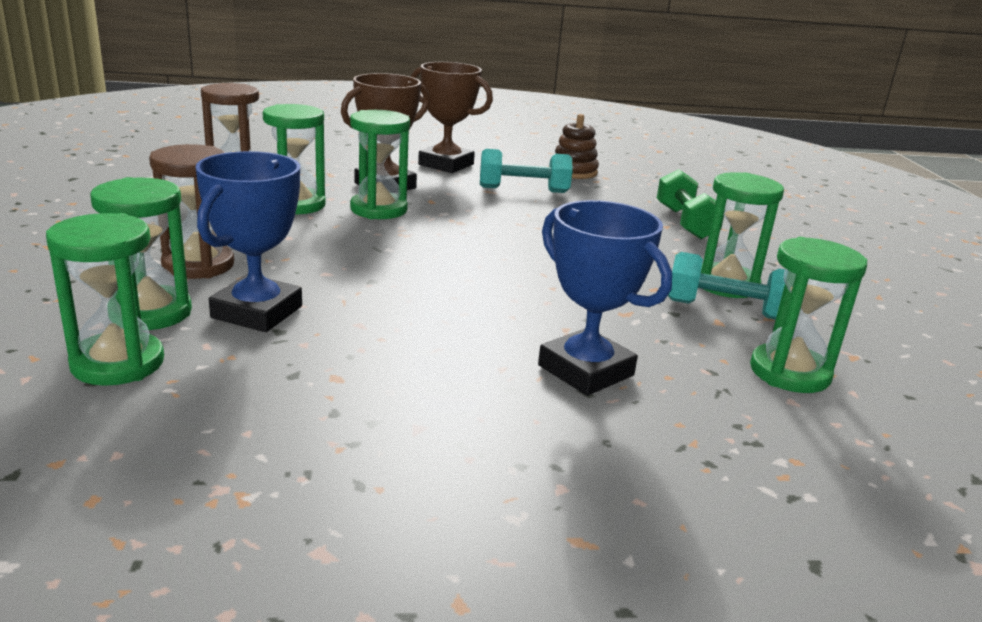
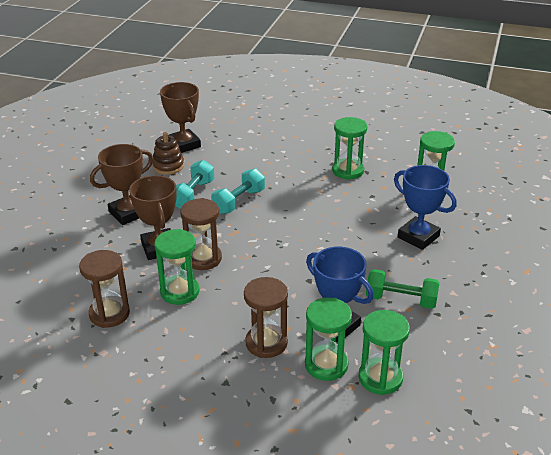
camera: 65 degrees left, 10 degrees up
green hourglass [350,110,410,219] -> brown hourglass [180,198,222,270]
blue trophy [538,200,672,396] -> blue trophy turned 60 degrees clockwise [394,165,457,250]
green dumbbell [657,169,724,239] -> green dumbbell moved to [366,269,440,309]
turquoise dumbbell [668,252,785,320] -> turquoise dumbbell moved to [211,168,265,214]
none -> brown trophy [160,82,201,153]

